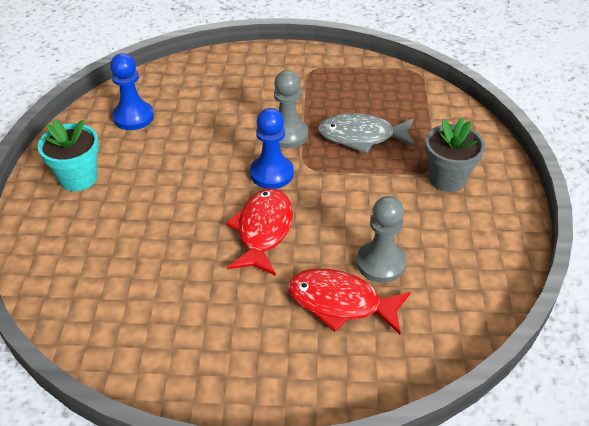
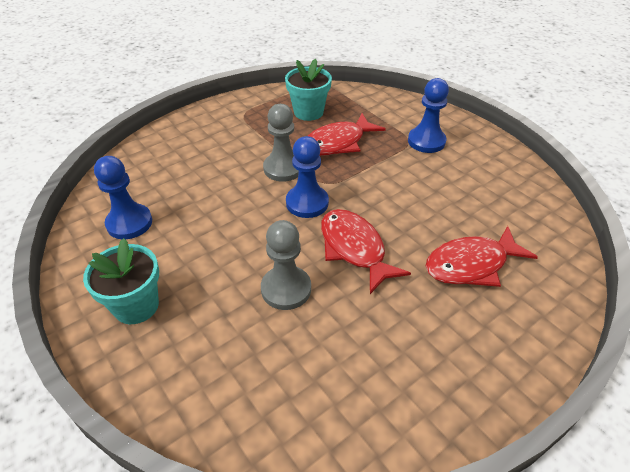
camera: 40 degrees left, 0 degrees up
grey fish [318,113,416,154] -> red fish [308,113,386,156]
grey pawn [356,196,406,283] -> grey pawn moved to [261,220,311,310]
grey flower pot [425,118,485,192] -> blue pawn [408,78,449,153]
none -> turquoise flower pot [285,59,332,121]

